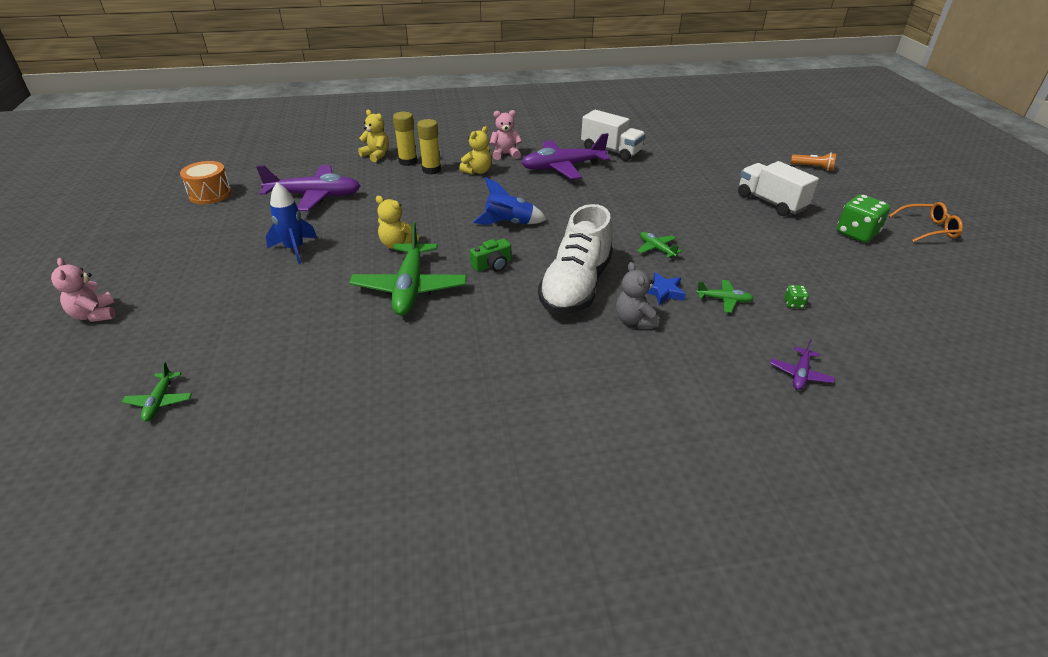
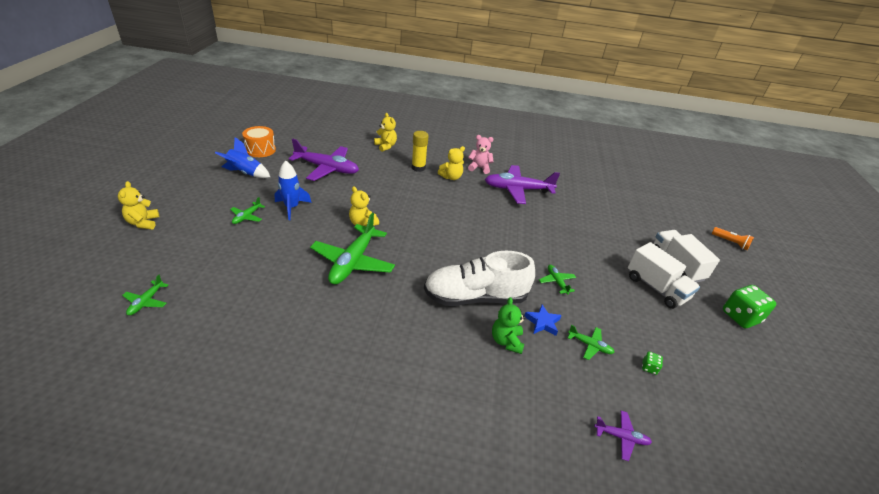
camera: 15 degrees right, 0 degrees up
pink teddy bear [51,258,115,322] -> yellow teddy bear [118,181,160,229]
yellow glue stick [393,112,417,166] -> none
green camera [470,239,511,272] -> none
blue rocket [473,177,547,225] -> blue rocket moved to [215,137,270,178]
white shoe [538,204,613,314] -> white shoe turned 45 degrees clockwise [424,251,535,306]
white truck [581,110,646,161] -> white truck moved to [628,242,700,309]
grey teddy bear [616,262,659,328] -> green teddy bear [492,297,526,354]
purple plane [770,339,835,390] -> purple plane turned 120 degrees counterclockwise [594,411,652,461]
orange glasses [889,202,963,242] -> none
none -> green plane [230,197,265,224]

